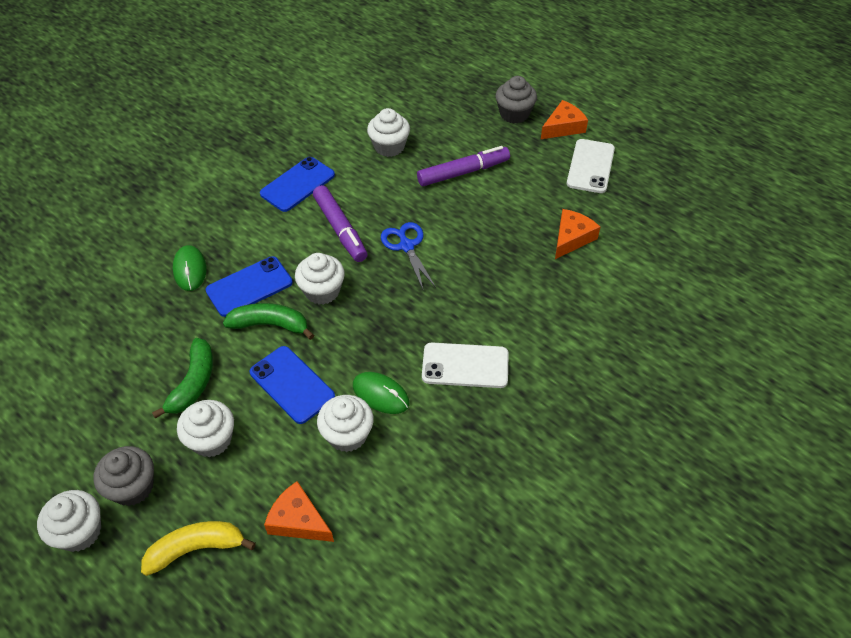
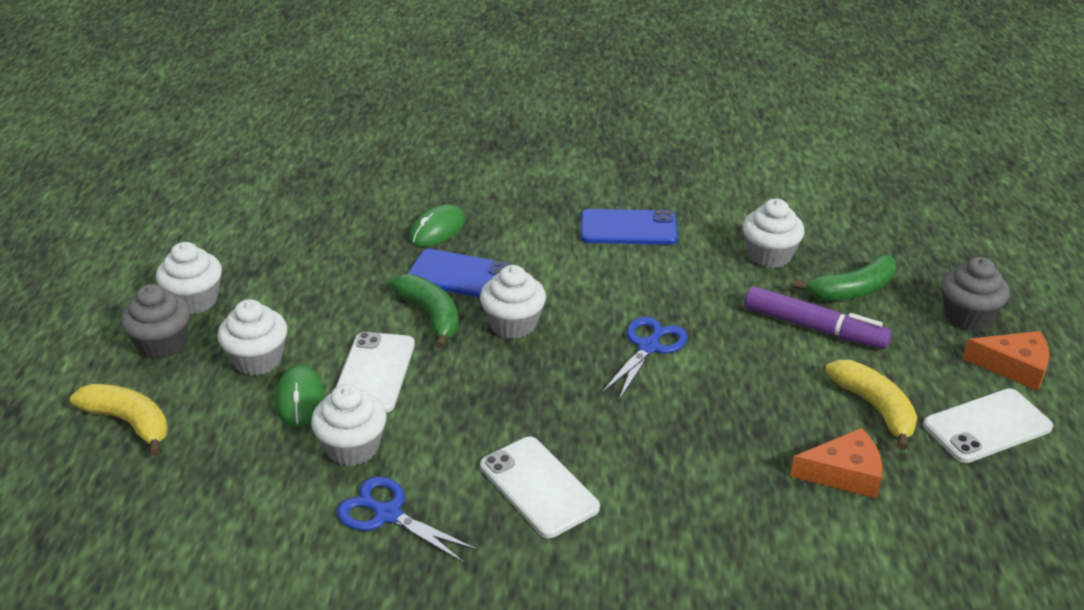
camera: 50 degrees right, 15 degrees down
white cupcake [37,490,101,552] -> white cupcake moved to [156,242,222,314]
green banana [152,338,213,419] -> green banana moved to [793,255,896,301]
blue phone [250,346,335,424] -> white phone [335,332,415,413]
orange cheese [264,481,334,542] -> none
purple marker [313,185,368,262] -> none
green mouse [353,372,409,414] -> green mouse moved to [275,364,324,427]
none -> blue scissors [337,476,478,563]
none -> yellow banana [825,360,917,450]

